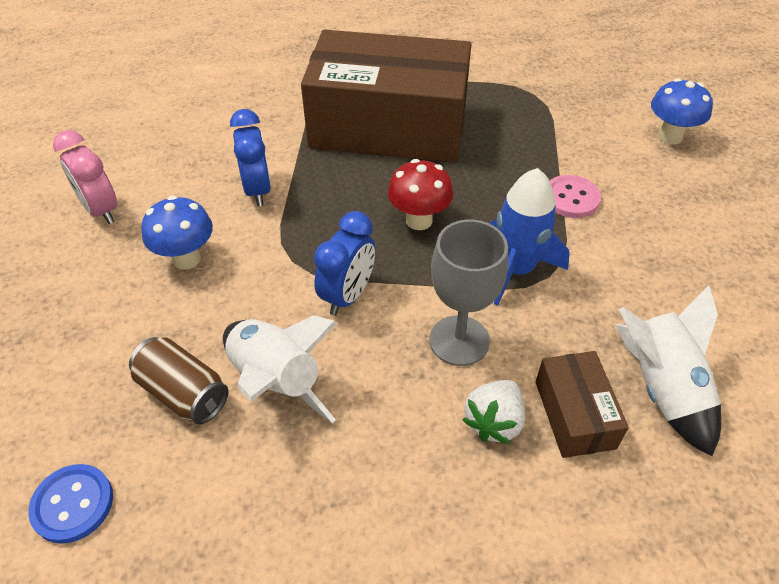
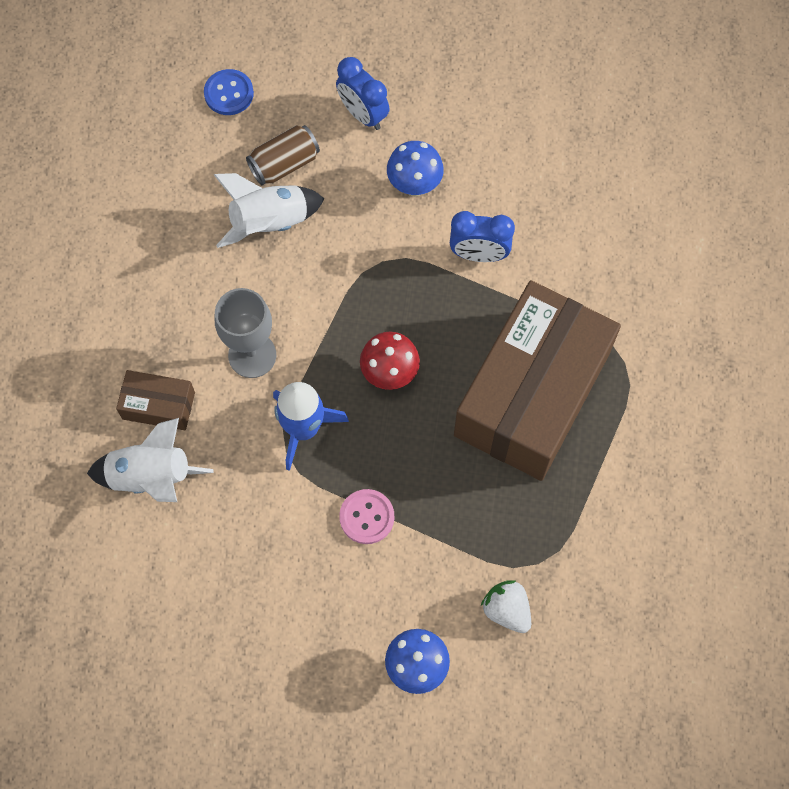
camera: 110 degrees right, 20 degrees up
pink clock [53,130,118,224] -> none
blue clock [314,211,375,316] -> blue clock moved to [336,57,390,130]
white strawberry [462,380,525,444] -> white strawberry moved to [481,580,531,633]

